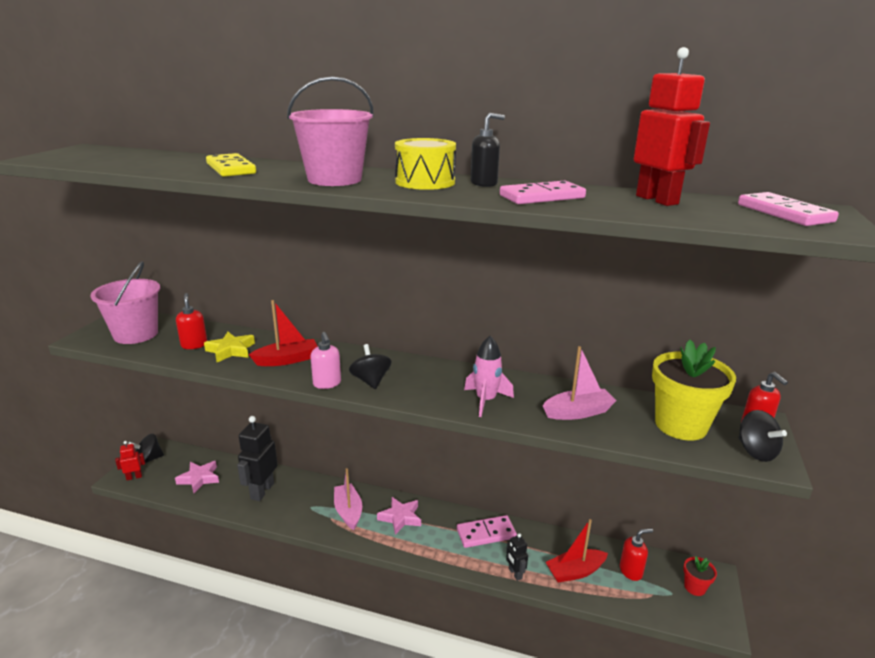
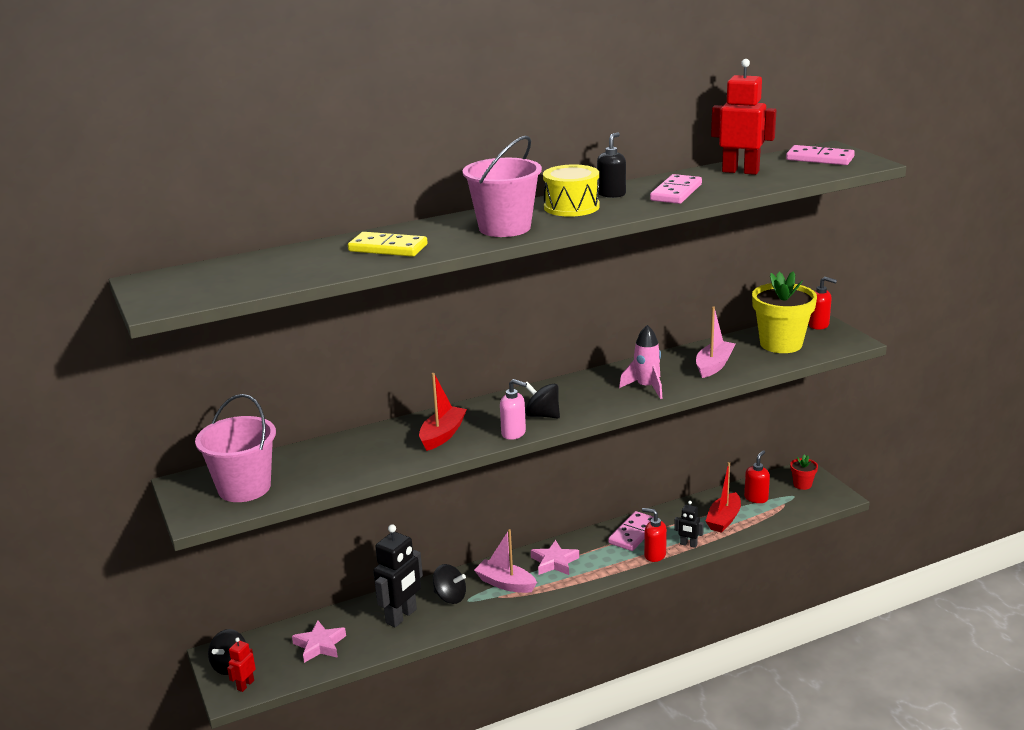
camera: 40 degrees left, 0 degrees up
red soap dispenser [176,293,207,349] -> red soap dispenser moved to [642,508,667,562]
yellow star [204,332,255,362] -> none
black robot [237,416,278,501] -> black robot turned 120 degrees counterclockwise [373,524,423,627]
black spinning top [738,410,787,462] -> black spinning top moved to [433,564,466,604]

